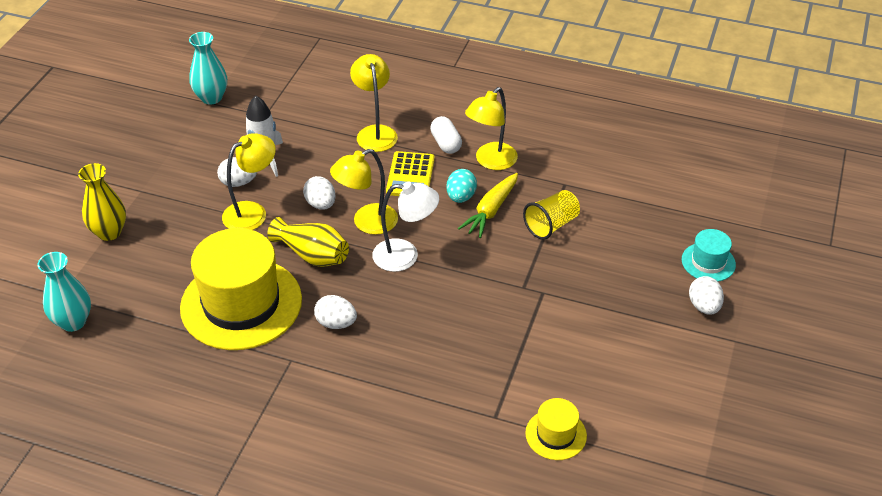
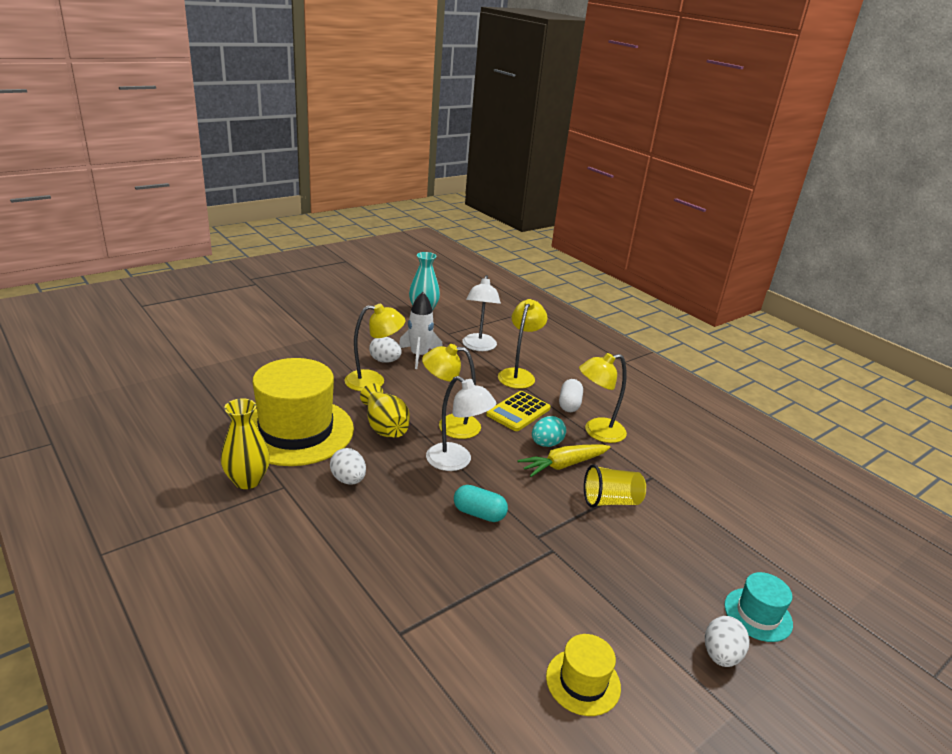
camera: 30 degrees right, 15 degrees down
turquoise vase [37,252,91,332] -> none
yellow vase [78,163,126,241] -> yellow vase moved to [221,398,270,489]
white egg [303,176,336,210] -> none
yellow hat [525,398,587,460] -> yellow hat moved to [546,634,621,716]
none -> turquoise capsule [454,485,508,522]
none -> white lamp [462,275,501,351]

